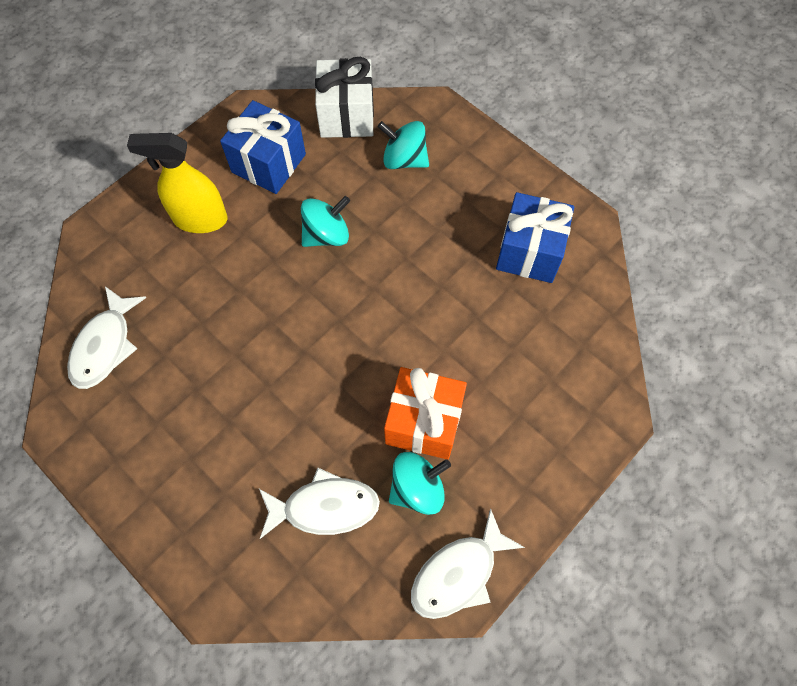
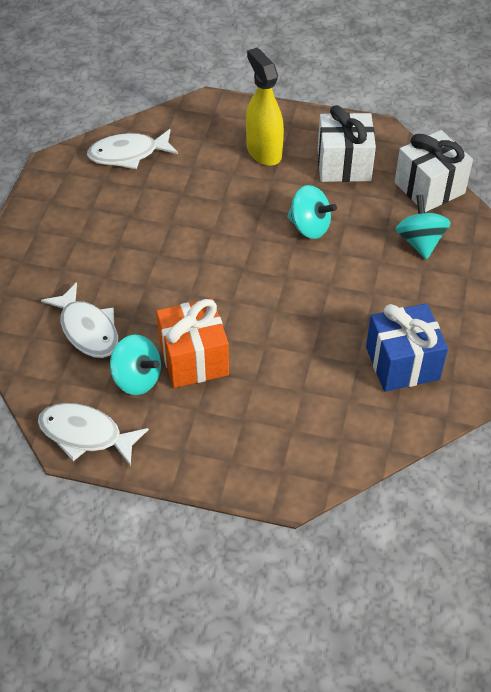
camera: 60 degrees right, 15 degrees down
blue gift [220,100,306,194] -> white gift [318,105,376,182]

